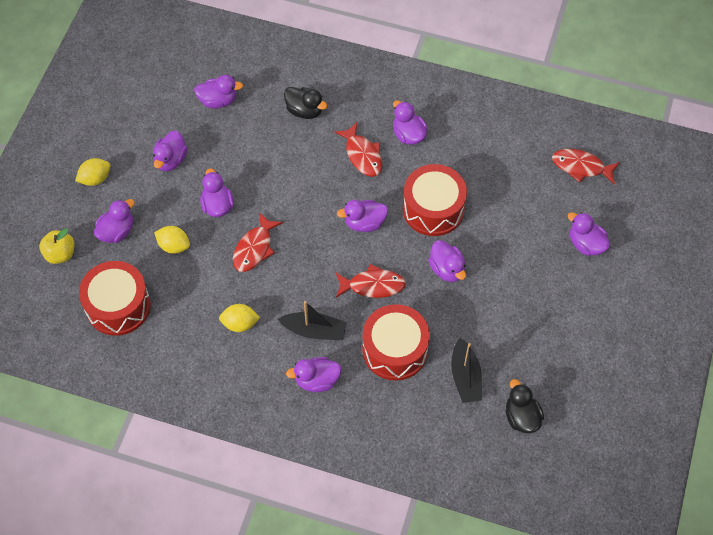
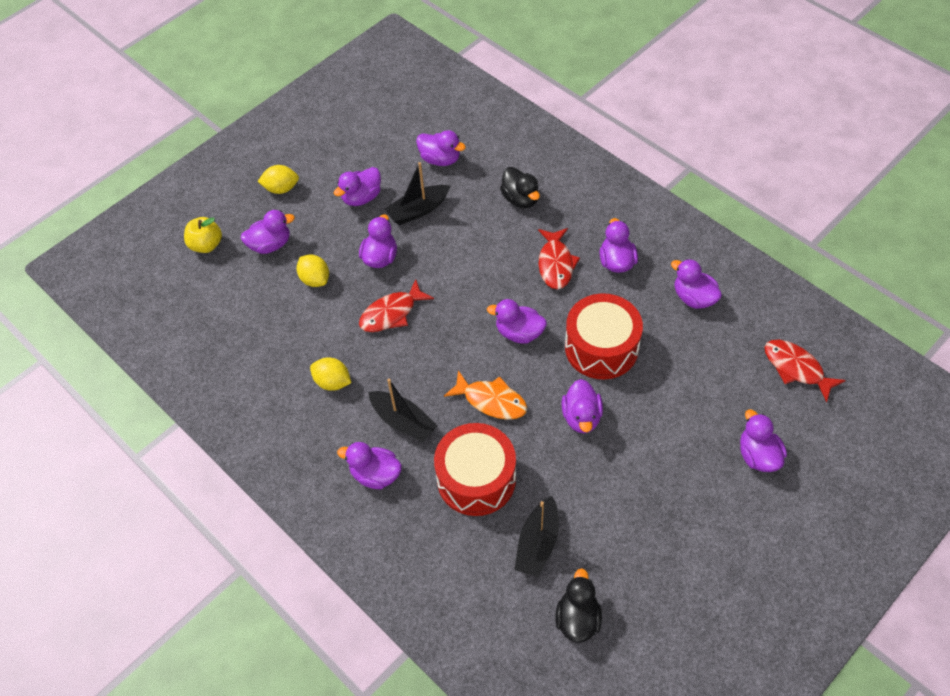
camera: 30 degrees right, 5 degrees down
red drum [79,261,151,336] -> none
red fish [335,264,406,298] -> orange fish [444,370,527,420]
none -> black boat [385,162,450,225]
none -> purple duck [671,259,722,309]

